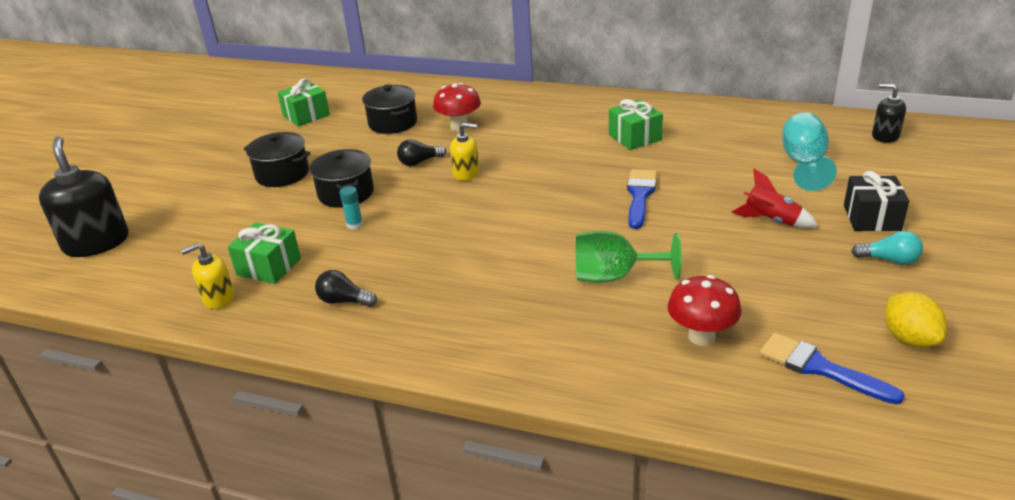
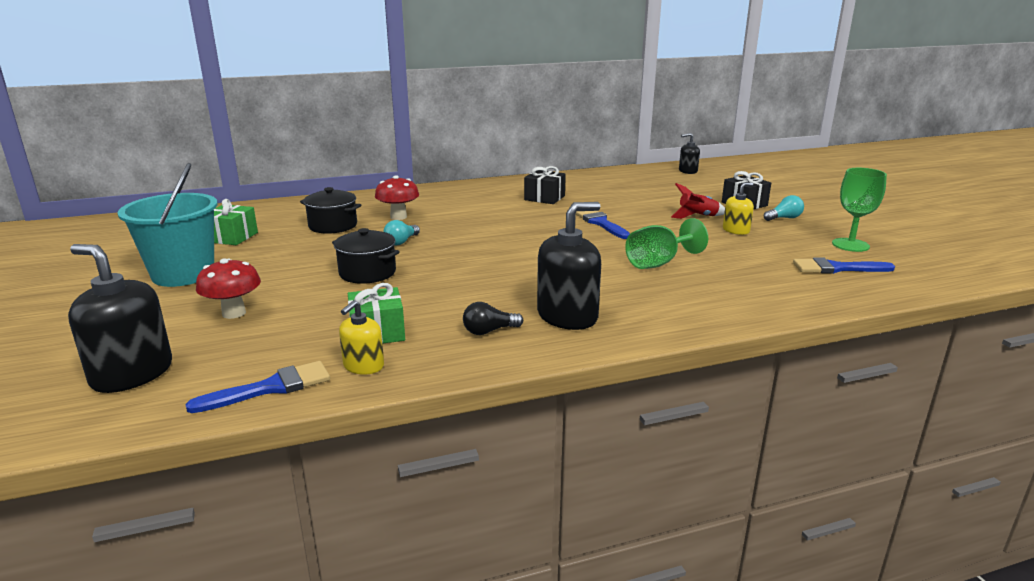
camera: 40 degrees left, 10 degrees down
black pot [244,132,311,187] -> none
turquoise glue stick [339,186,363,230] -> none
black light bulb [397,139,446,166] -> turquoise light bulb [383,220,420,245]
yellow soap dispenser [450,123,479,181] -> yellow soap dispenser moved to [723,182,754,235]
green gift [609,99,663,150] -> black gift [524,166,566,204]
red mushroom [668,275,742,346] -> red mushroom moved to [196,258,261,319]
turquoise goblet [782,113,837,191] -> none
yellow lemon [885,292,947,348] -> green goblet [832,168,887,252]
none -> turquoise bucket [117,163,218,287]
none -> blue brush [185,361,330,413]
none -> black soap dispenser [537,202,601,330]

